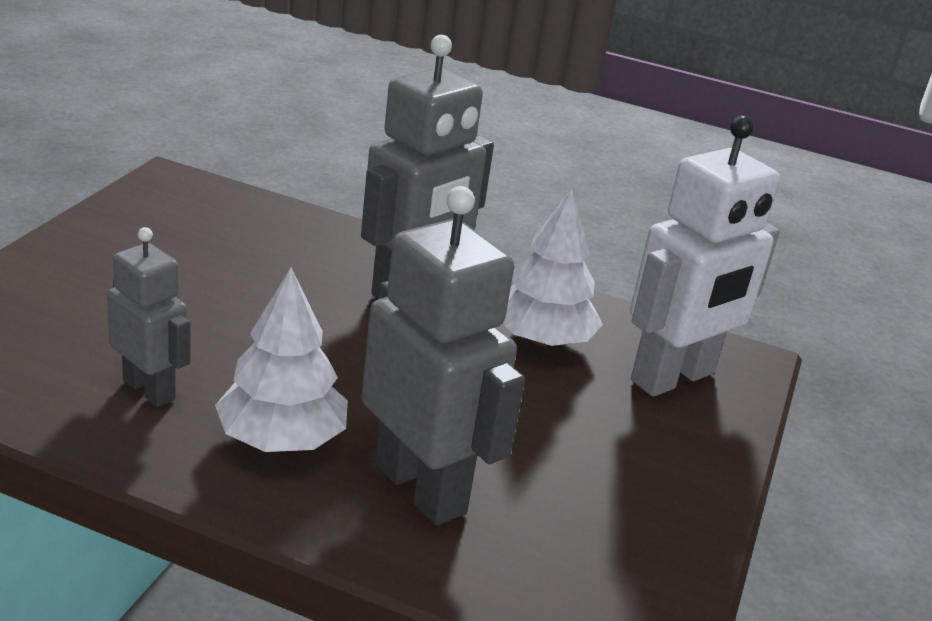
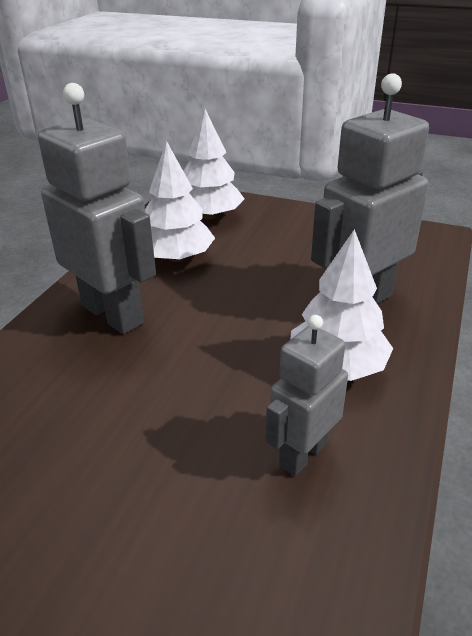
camera: 85 degrees left, 5 degrees up
white robot [630,115,780,397] -> white tree [184,109,244,220]

